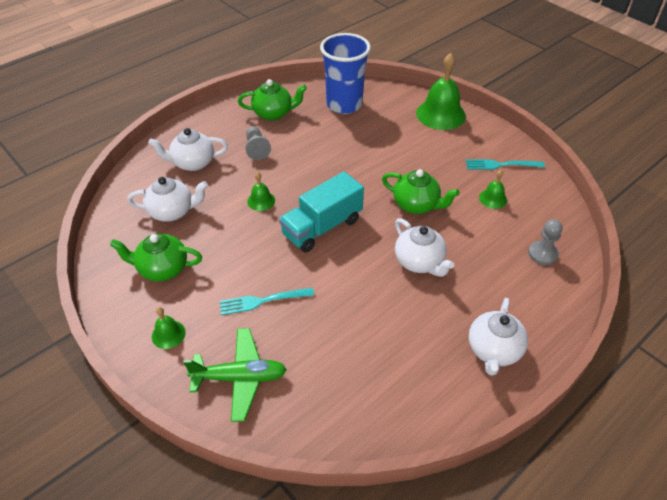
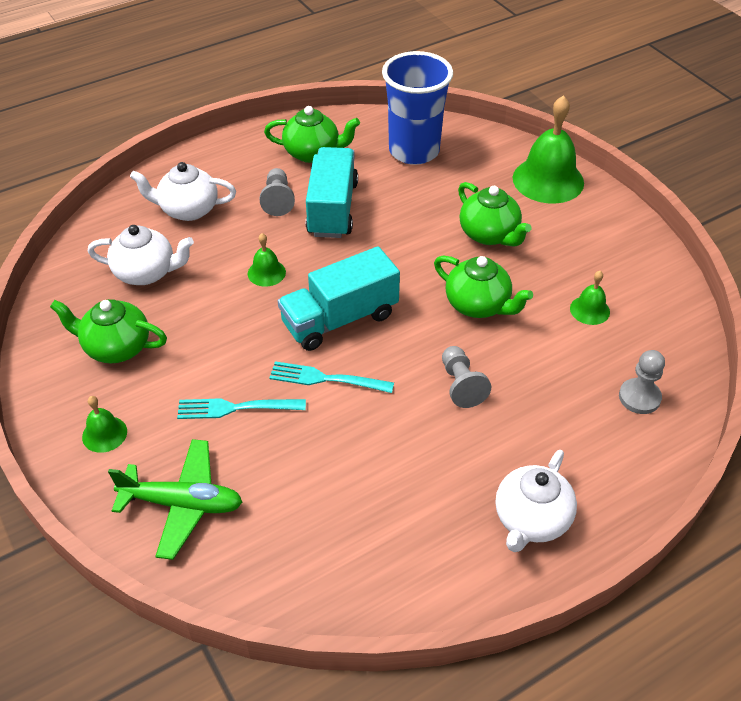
camera: 10 degrees right, 0 degrees up
white teapot [395,218,454,277] -> grey pawn [442,346,491,408]
turquoise fork [466,159,545,170] -> turquoise fork moved to [269,361,394,393]
none -> turquoise truck [306,147,358,238]
none -> green teapot [458,182,532,247]

